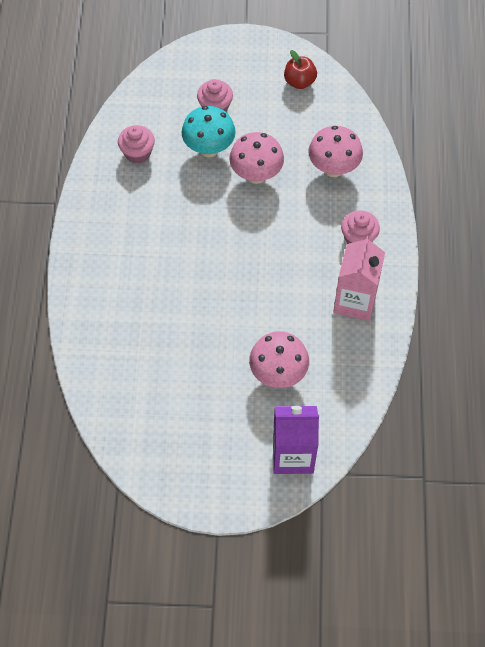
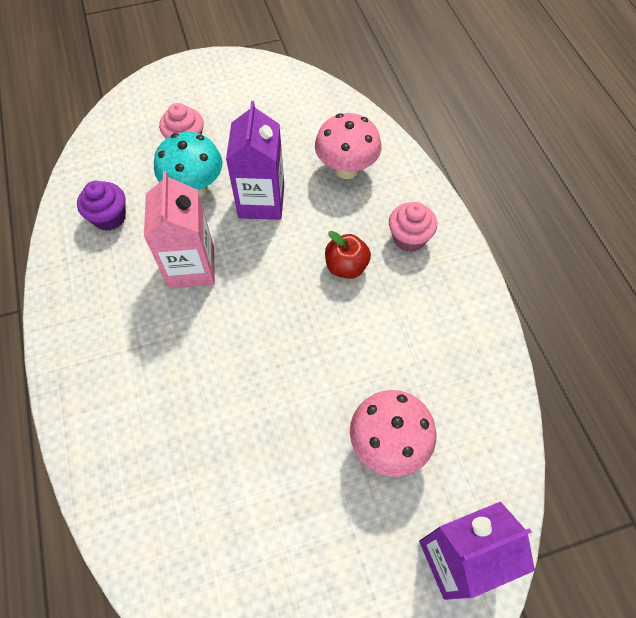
camera: 20 degrees left, 0 degrees up
pink cupcake [118,125,155,164] -> purple cupcake [77,181,126,231]
pink mushroom [229,132,284,184] -> purple carton [226,101,284,220]
red apple [284,50,317,89] -> red apple moved to [325,231,371,279]
pink carton [333,236,385,321] -> pink carton moved to [144,171,215,288]

